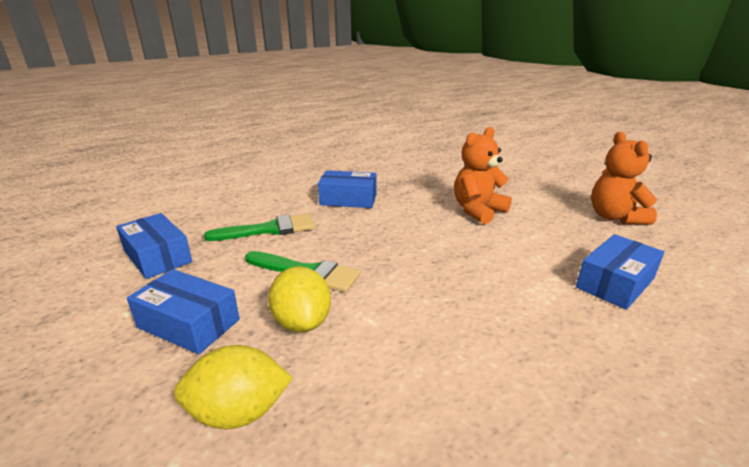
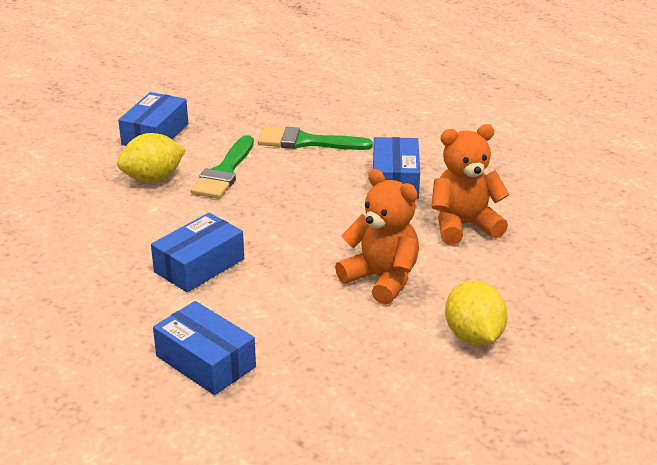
camera: 85 degrees right, 5 degrees up
blue box [116,213,192,279] -> blue box moved to [151,213,244,292]
yellow lemon [174,345,293,429] -> yellow lemon moved to [445,281,508,346]
green brush [204,214,315,241] -> green brush turned 120 degrees clockwise [258,127,373,150]
orange teddy bear [591,132,657,225] -> orange teddy bear moved to [431,124,510,245]

